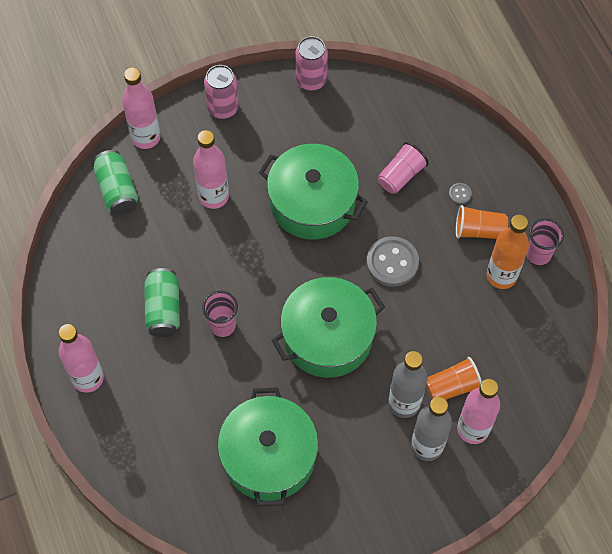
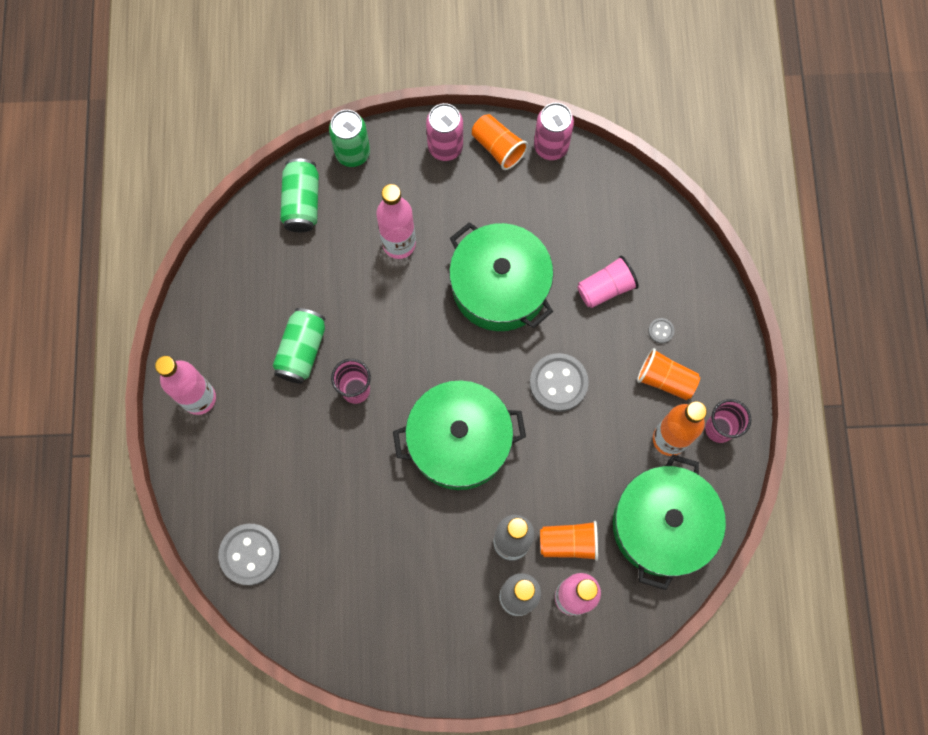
camera: 20 degrees right, 10 degrees up
pink bottle [122,67,161,149] -> green can [329,110,370,167]
green pot [218,388,318,507] -> green pot moved to [613,454,726,590]
none -> grey button [218,524,281,585]
none -> orange cup [472,114,528,170]

